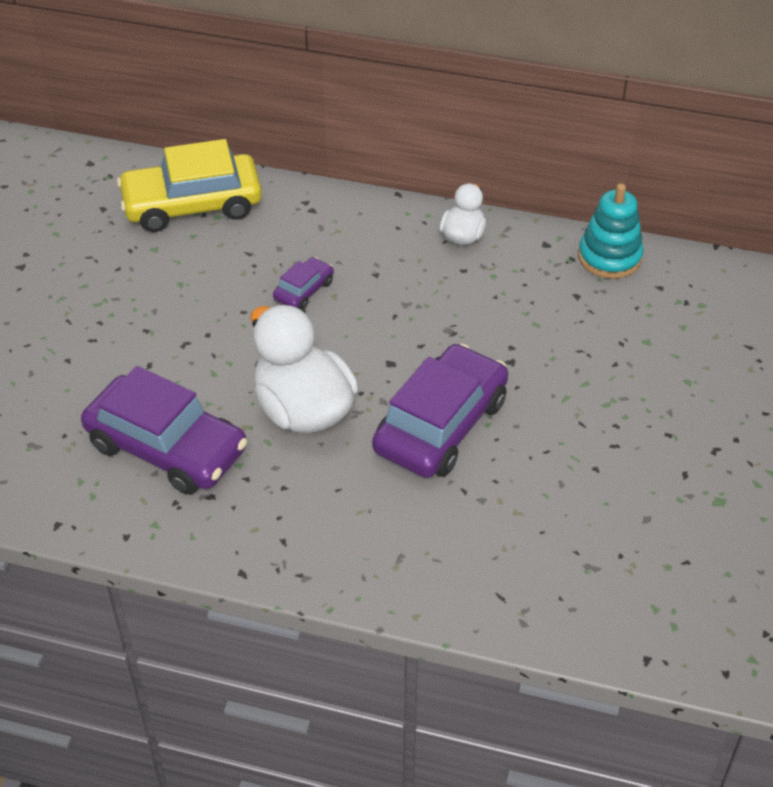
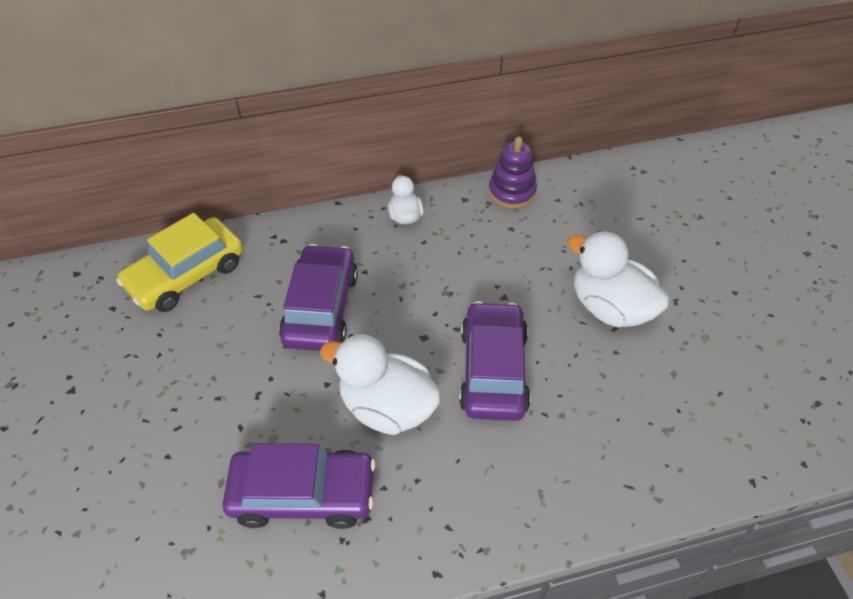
camera: 30 degrees left, 5 degrees up
purple car [273,257,334,310] -> purple car [279,244,358,351], size x2.17
turquoise stacking toy [578,183,644,279] -> purple stacking toy [488,137,537,209]
none -> white duck [567,231,670,327]

